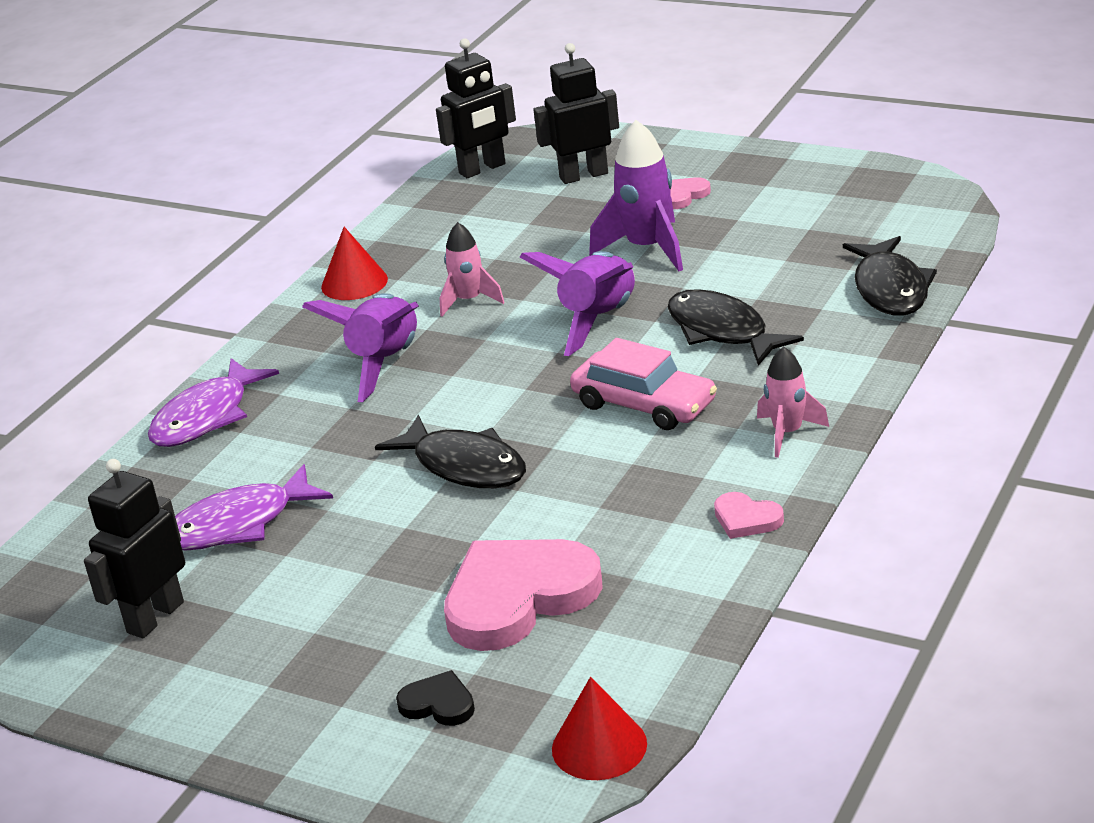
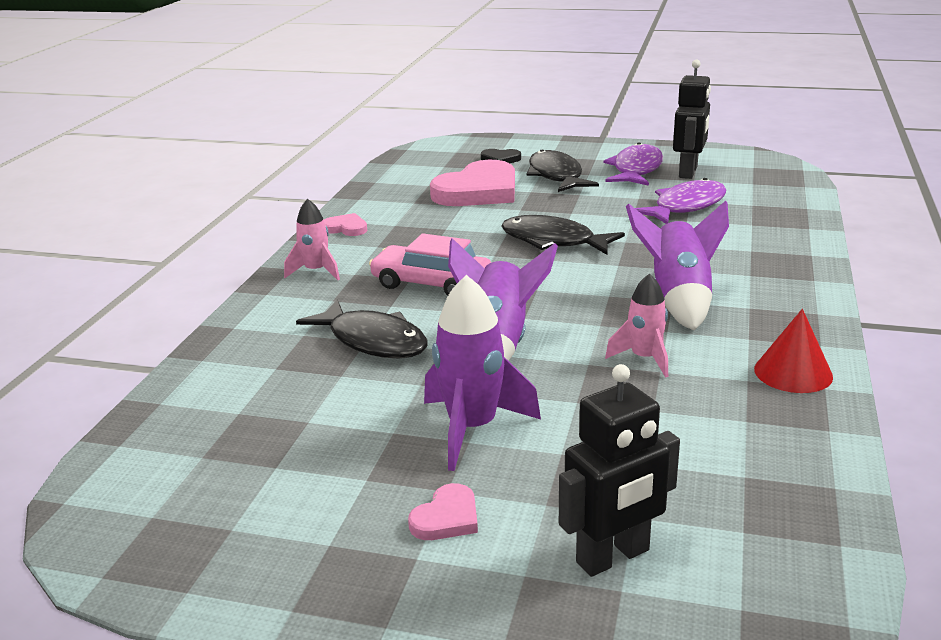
camera: 165 degrees right, 5 degrees down
purple fish [148,358,279,447] -> purple fish moved to [603,142,663,186]
black robot [436,38,516,178] -> none
red cone [552,677,647,780] -> none
black fish [843,236,937,316] -> black fish moved to [527,150,599,192]

